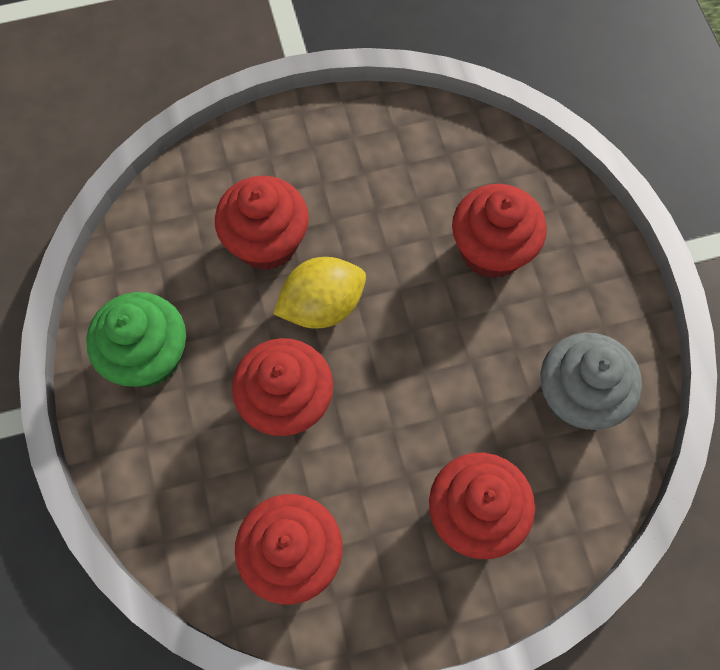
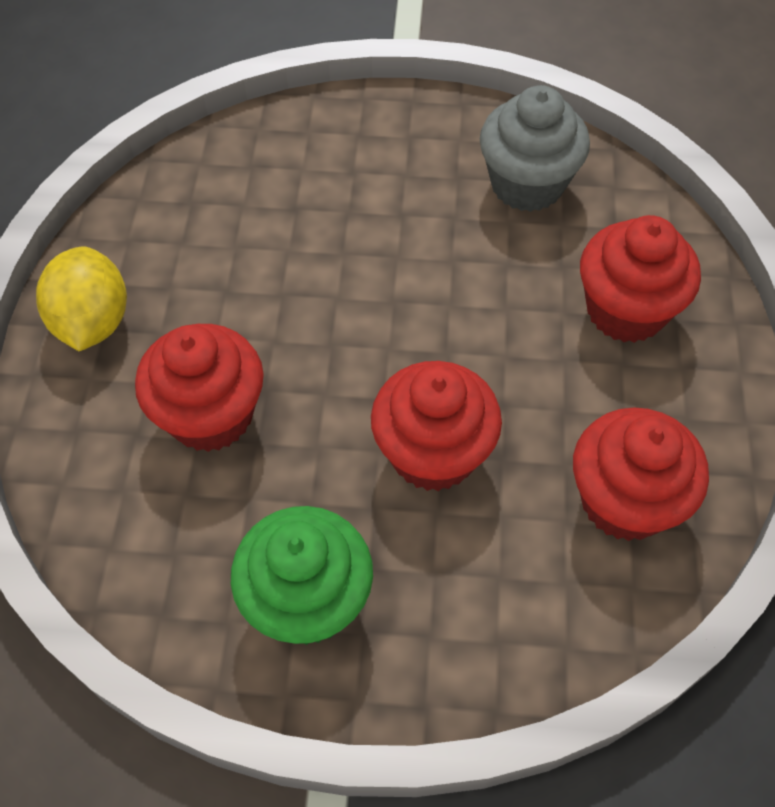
camera: 70 degrees left, 10 degrees down
yellow lemon [273,257,366,329] -> yellow lemon moved to [36,246,127,351]
red cupcake [452,184,547,279] -> none

